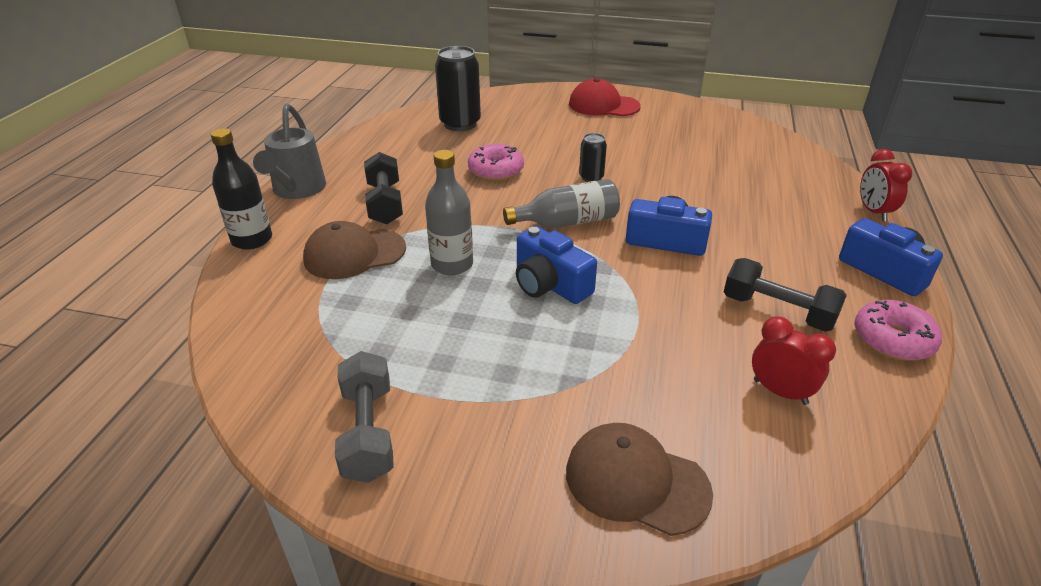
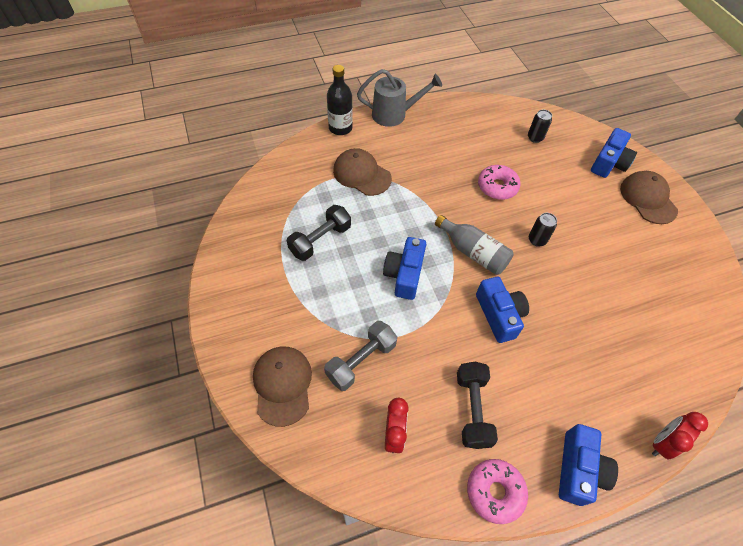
camera: 55 degrees right, 20 degrees up
grey watering can [253,104,326,199] -> grey watering can turned 150 degrees counterclockwise [357,69,442,127]
grey dumbbell [335,351,394,483] -> grey dumbbell moved to [324,321,397,391]
black dumbbell [364,152,403,225] -> black dumbbell moved to [287,205,351,261]
grey bottle [425,150,473,275] -> none
black can [435,46,481,131] -> black can [528,109,552,143], size x0.53
red cap [569,78,641,116] -> brown cap [620,171,678,224]
none -> blue camera [591,128,637,178]

